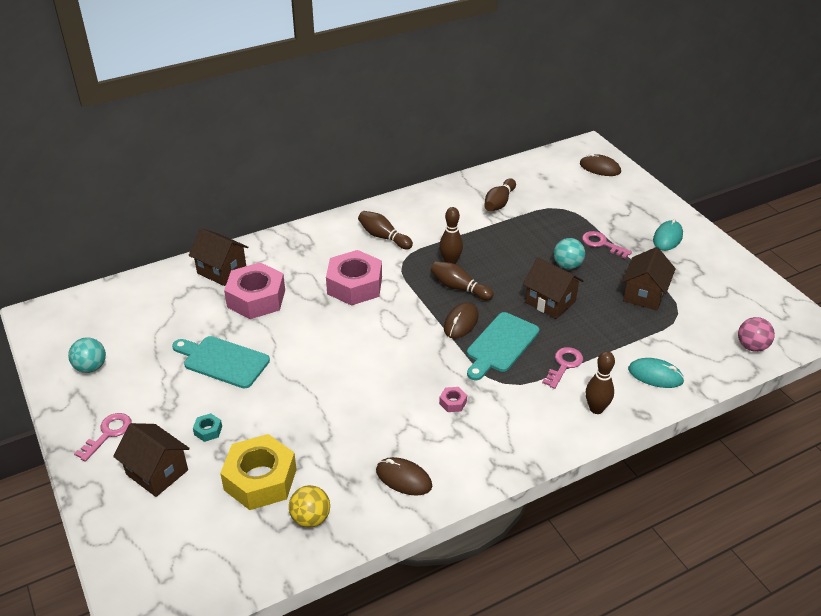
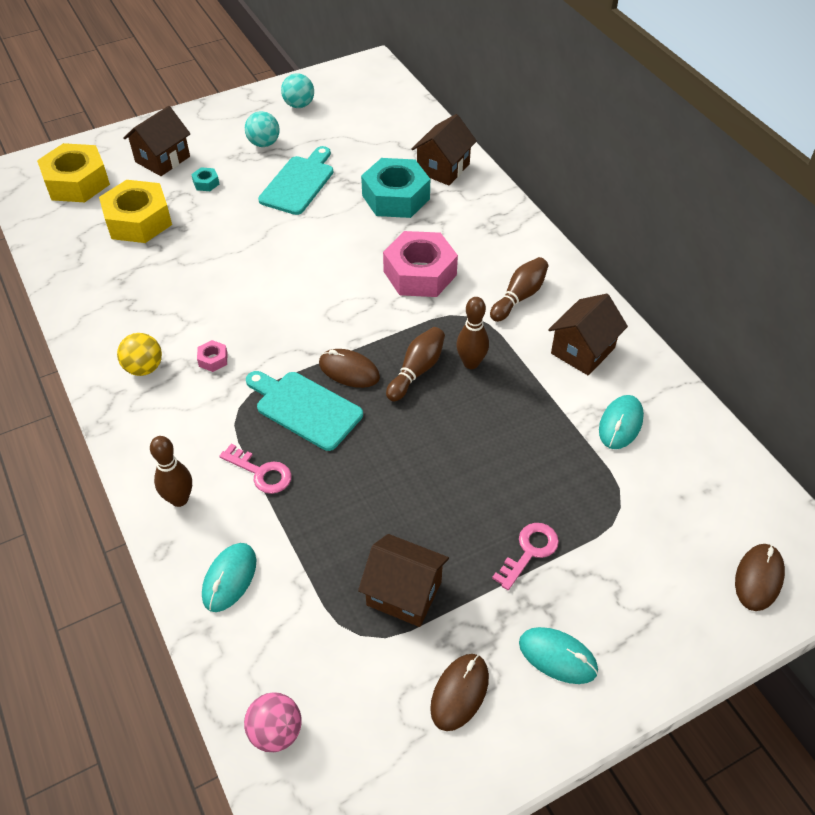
camera: 90 degrees right, 10 degrees up
pink key [74,413,131,462] -> none
pink nut [224,262,285,319] -> turquoise nut [361,158,430,218]
yellow ball [289,485,330,528] -> yellow ball moved to [117,333,162,376]
brown mouse [376,457,432,496] -> brown mouse moved to [430,654,489,731]
brown bowling pin [484,178,516,211] -> turquoise mouse [599,395,644,449]
brown house [523,257,584,319] -> brown house moved to [548,294,628,376]
turquoise ball [554,238,585,269] -> turquoise ball moved to [245,111,280,147]
none -> yellow nut [37,143,110,202]

